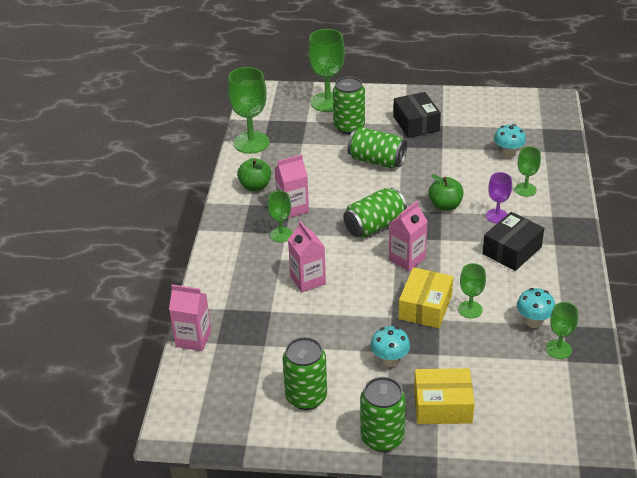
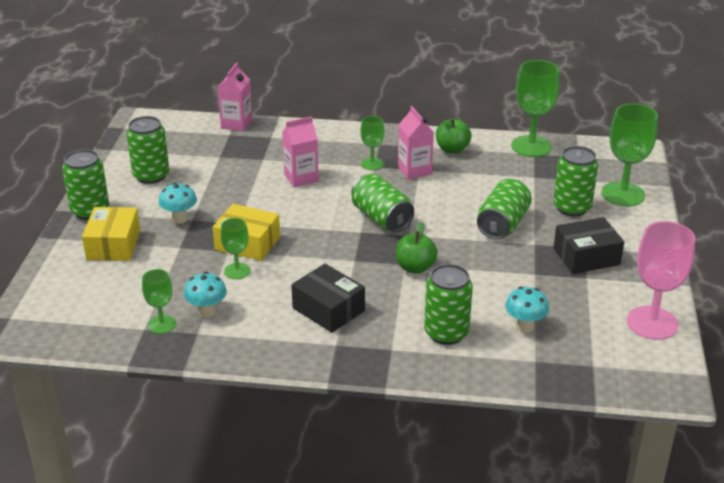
camera: 90 degrees right, 5 degrees down
pink carton [389,201,428,271] -> none
purple goblet [486,172,512,223] -> none
green goblet [515,146,541,197] -> green can [424,264,473,345]
none -> pink goblet [627,221,695,340]

